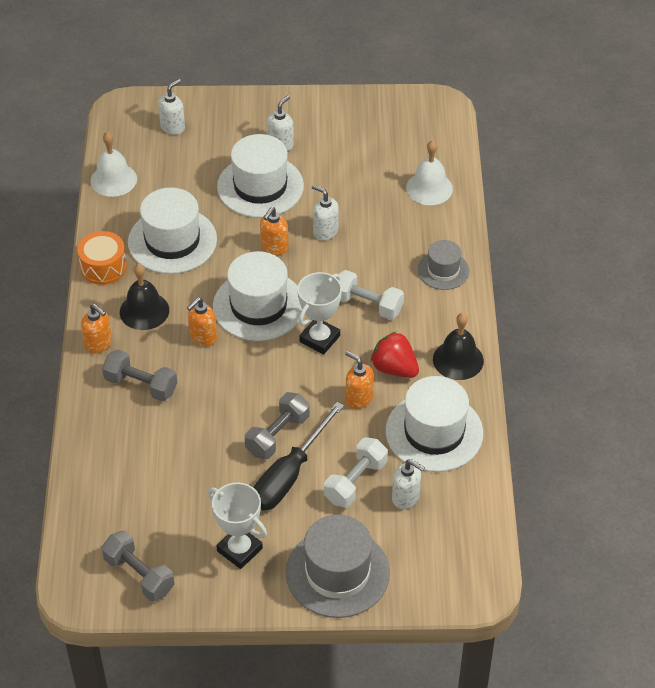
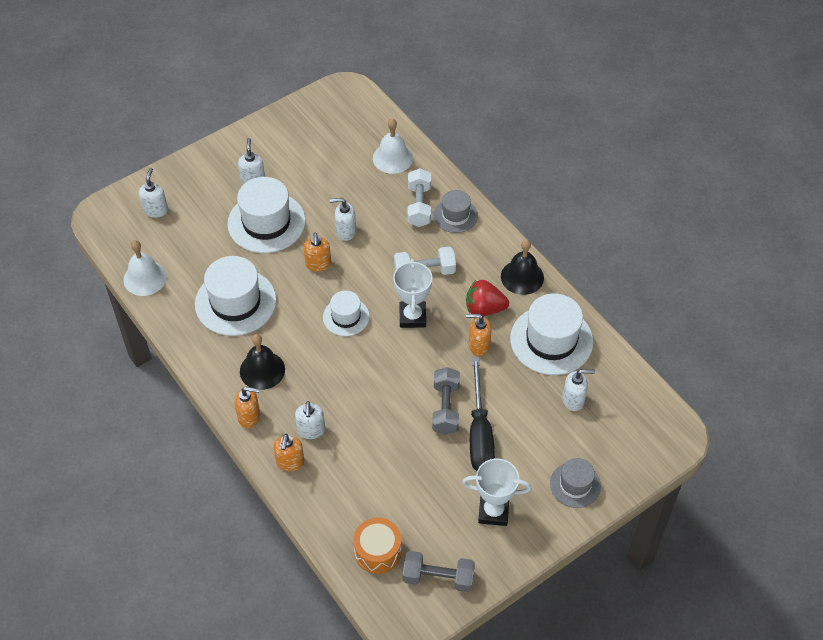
camera: 35 degrees left, 5 degrees up
orange drum [77,231,127,285] -> orange drum moved to [353,518,402,574]
grey dumbbell [102,350,177,401] -> white soap dispenser [295,401,325,439]
orange soap dispenser [187,297,217,346] -> orange soap dispenser moved to [273,434,304,471]
white hat [213,251,302,341] -> white hat [323,291,370,336], size x0.57
grey hat [286,515,390,618] -> grey hat [550,458,601,508], size x0.57
white dumbbell [324,437,388,507] -> white dumbbell moved to [407,168,431,227]

